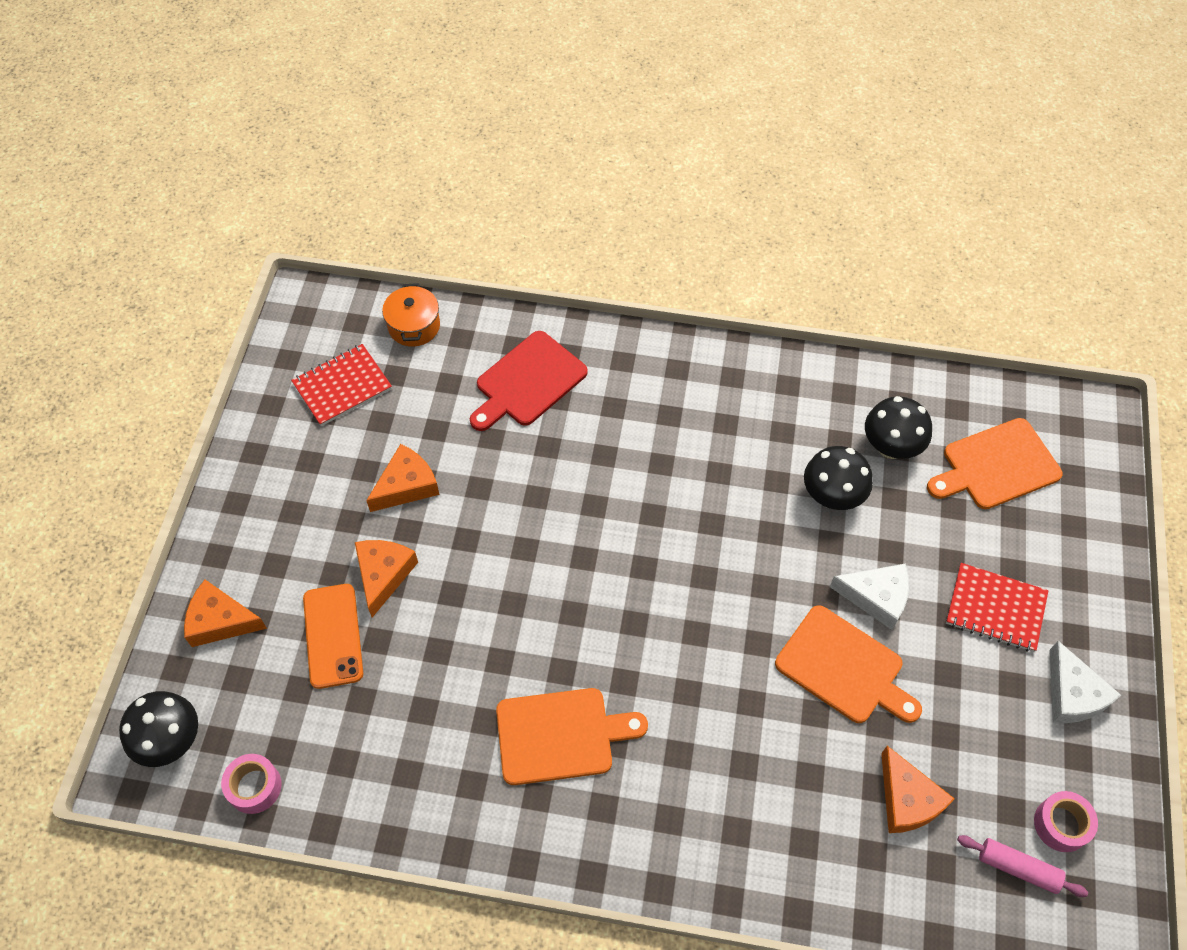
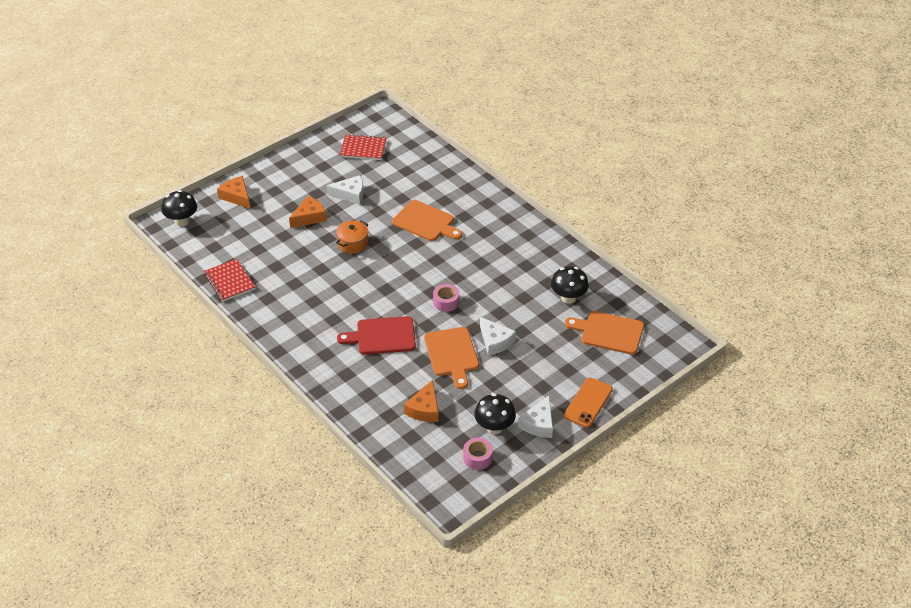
camera: 40 degrees right, 15 degrees down
pink tape [221,754,282,814] -> pink tape moved to [433,284,459,312]
orange phone [303,584,363,689] -> orange phone moved to [564,377,613,428]
orange cheese [366,444,440,512] -> white cheese [326,175,364,205]
orange pot [382,283,440,347] -> orange pot moved to [336,220,368,254]
red cutting board [470,331,588,431] -> red cutting board moved to [337,316,416,355]
orange cutting board [496,688,648,785] -> orange cutting board moved to [392,200,462,241]
black mushroom [804,446,873,510] -> black mushroom moved to [474,393,516,434]
red notebook [946,563,1049,652] -> red notebook moved to [204,259,255,302]
pink rolling pin [957,835,1088,897] -> none

